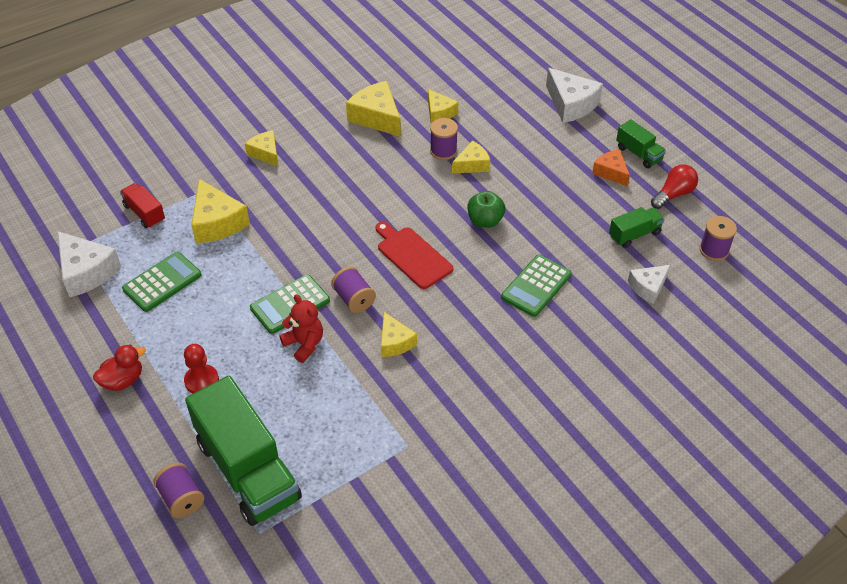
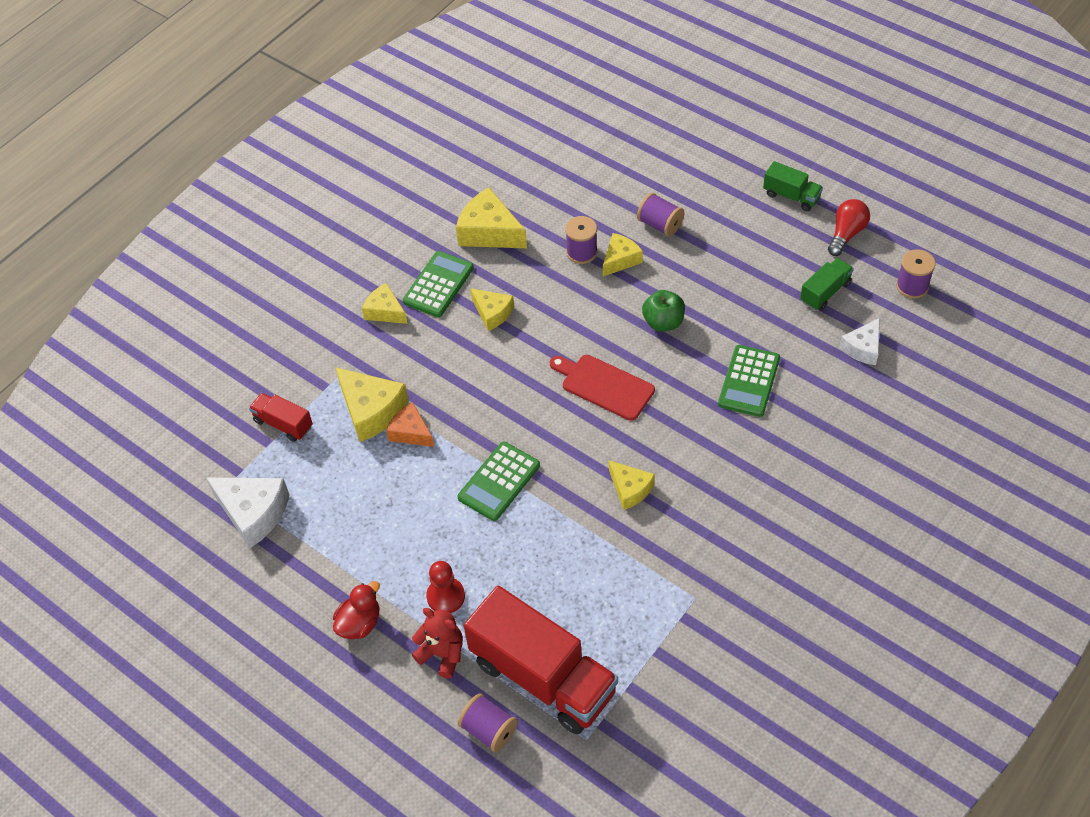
camera: 15 degrees left, 5 degrees up
green calculator [122,252,202,312] -> green calculator moved to [403,251,474,317]
green truck [185,376,302,526] -> red truck [464,586,618,734]
red teddy bear [279,294,323,363] -> red teddy bear moved to [412,608,463,679]
purple spool [331,267,376,313] -> purple spool moved to [637,193,685,236]
yellow cheese [428,89,458,124] -> yellow cheese moved to [470,288,514,331]
white cheese [546,68,603,123] -> none
orange cheese [592,149,630,187] -> orange cheese moved to [386,402,434,447]

